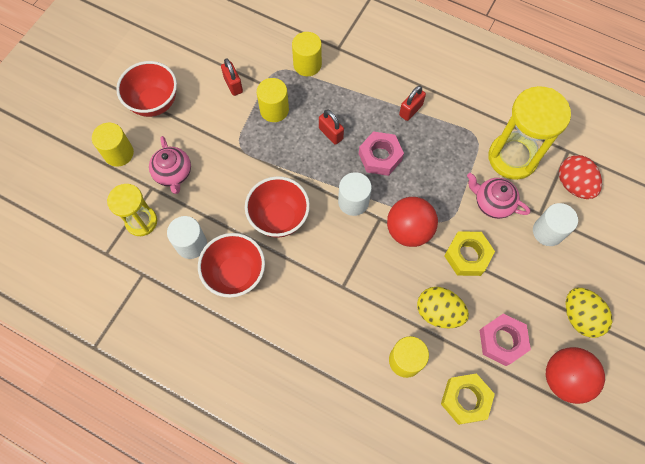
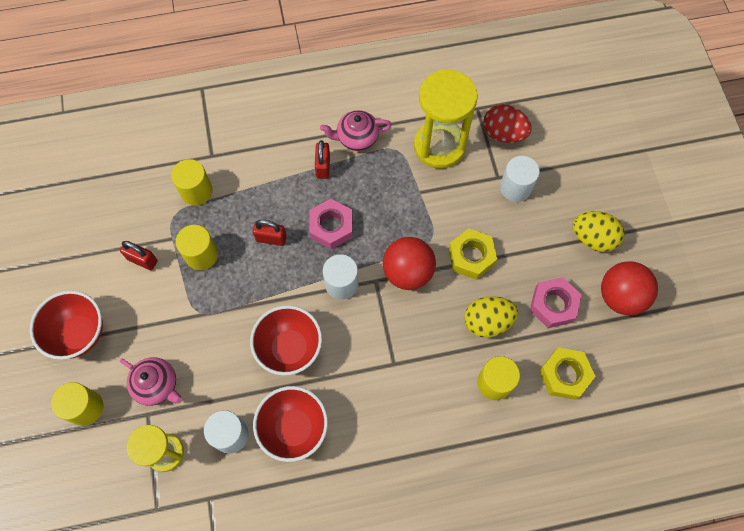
camera: 40 degrees left, 0 degrees up
pink teapot [467,173,530,219] -> pink teapot moved to [320,110,392,151]

